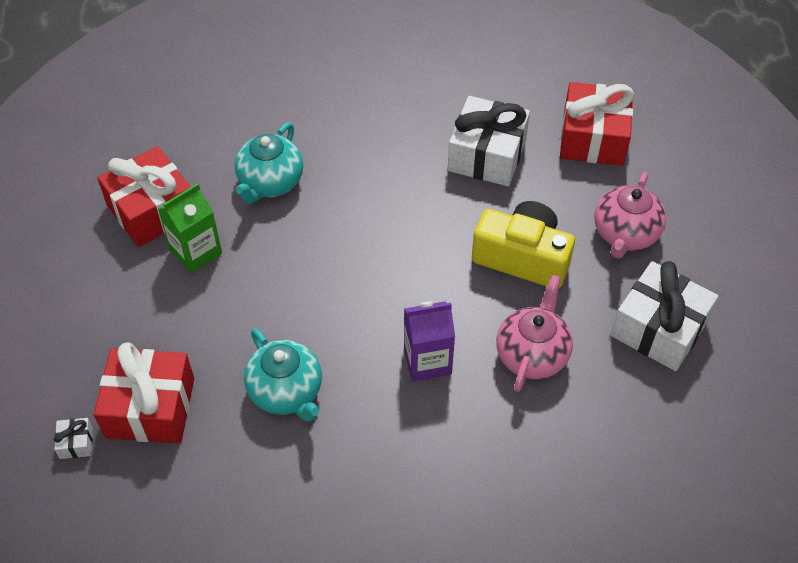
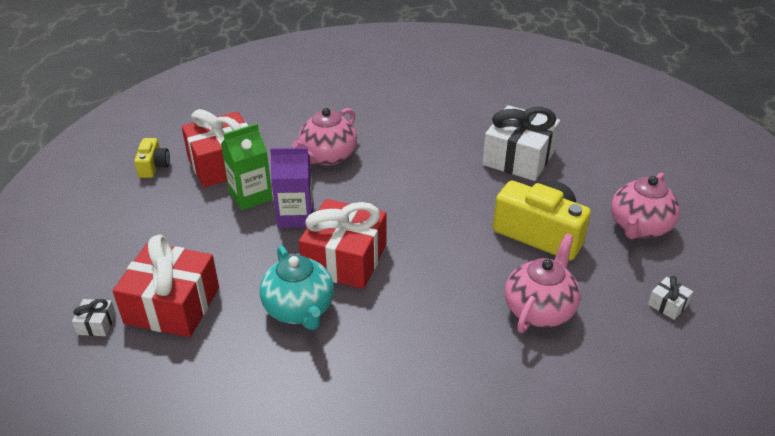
camera: 10 degrees right, 15 degrees down
turquoise teapot [235,122,303,204] -> pink teapot [292,108,357,166]
purple carton [404,301,455,382] -> purple carton moved to [270,147,314,228]
red gift [560,82,634,166] -> red gift moved to [299,199,386,289]
white gift [611,261,718,371] -> white gift [648,276,693,320], size x0.41
none -> yellow camera [134,138,170,178]

